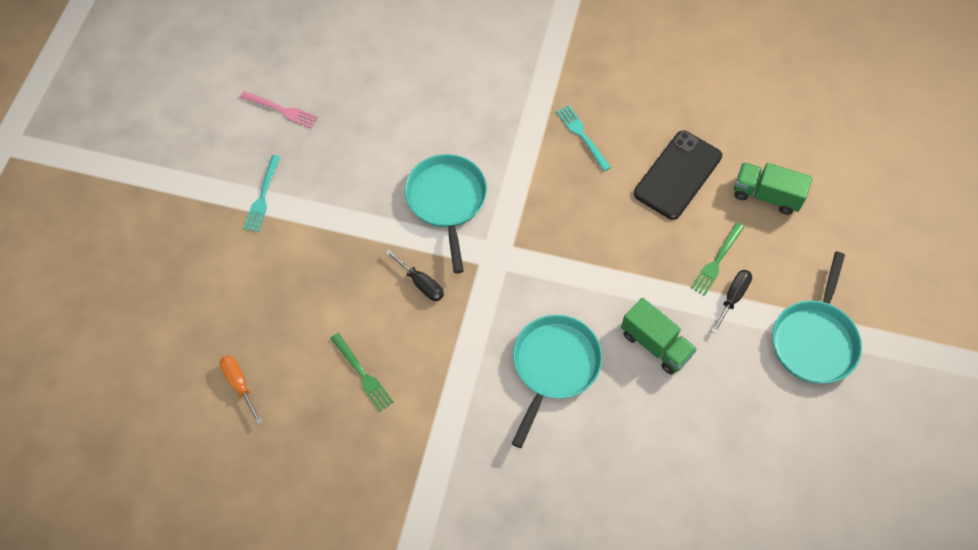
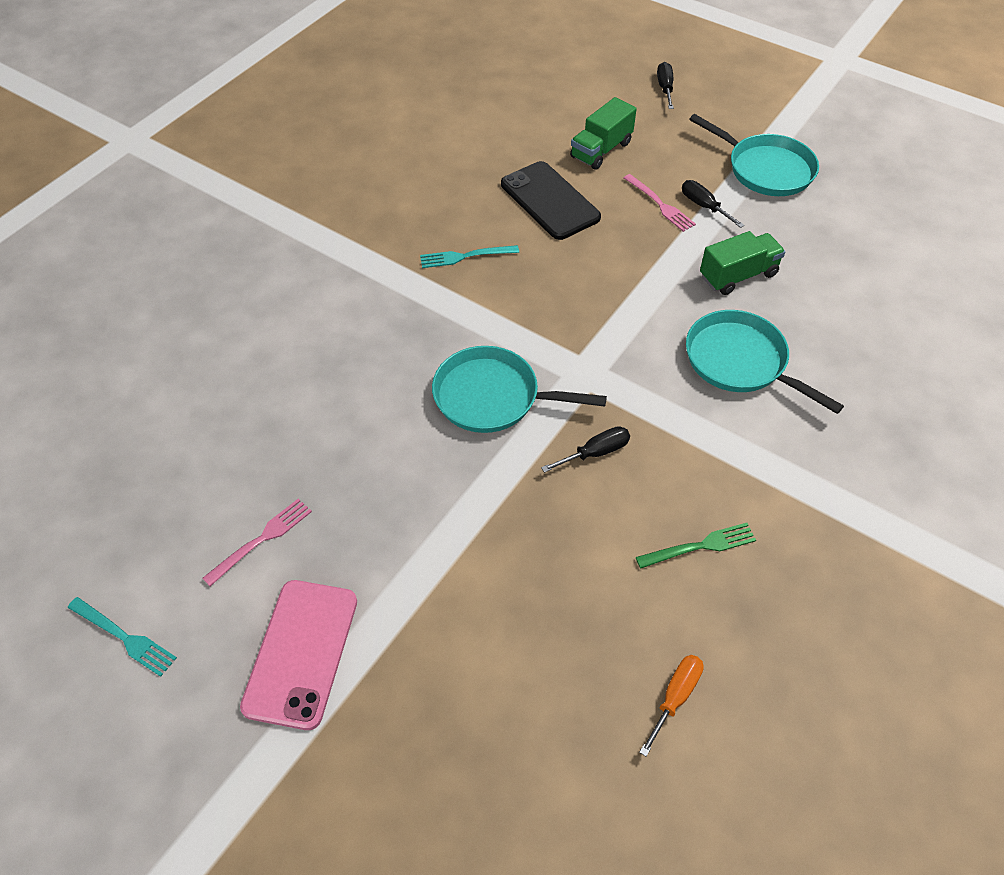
camera: 70 degrees left, 10 degrees down
orange screwdriver [220,355,262,424] -> orange screwdriver turned 135 degrees clockwise [639,655,704,756]
turquoise fork [244,155,281,232] -> turquoise fork moved to [68,597,177,677]
green fork [691,223,744,296] -> pink fork [624,174,696,232]
none -> pink phone [240,580,357,730]
none -> black screwdriver [657,62,674,109]

